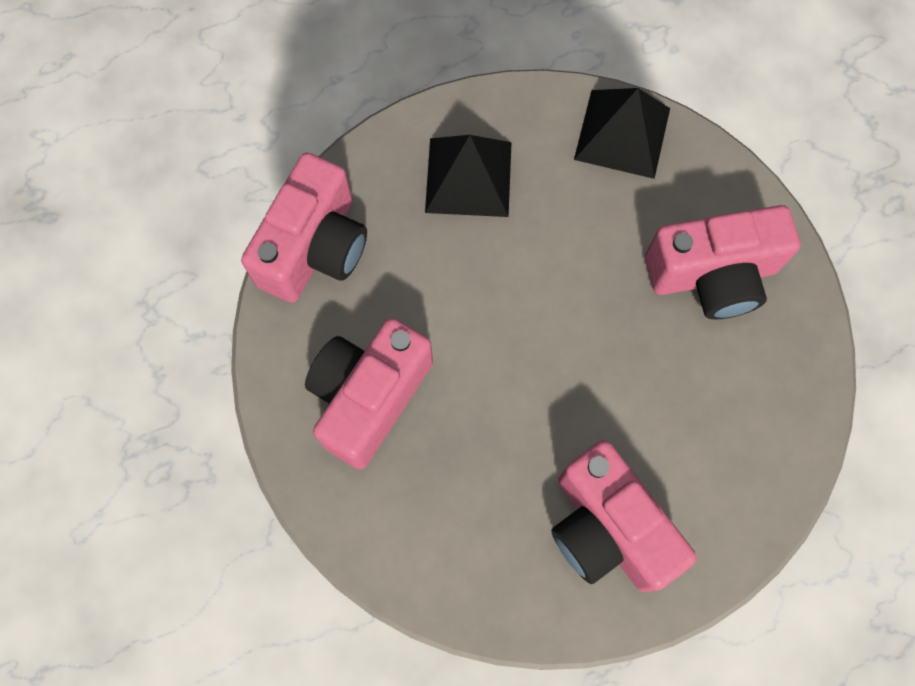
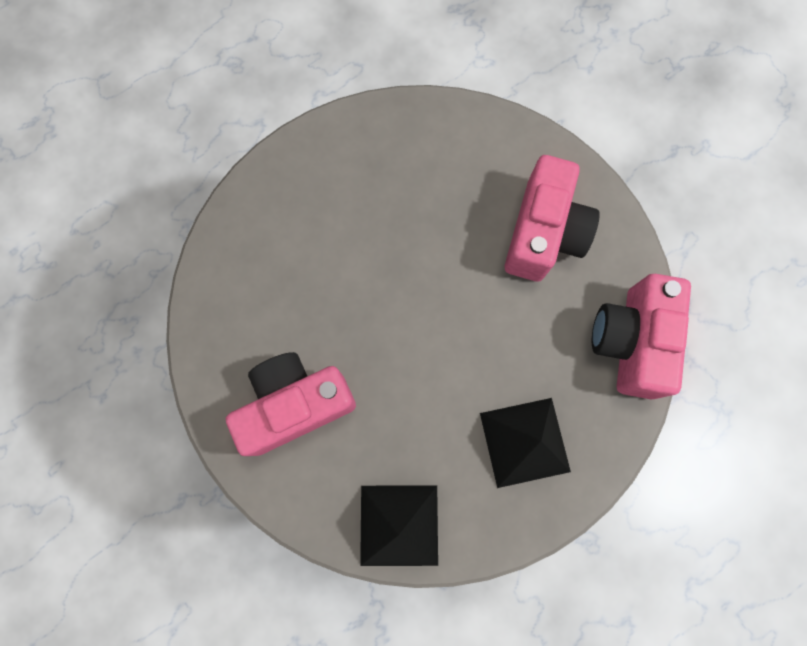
camera: 165 degrees right, 5 degrees up
pink camera [551,440,697,592] -> none

